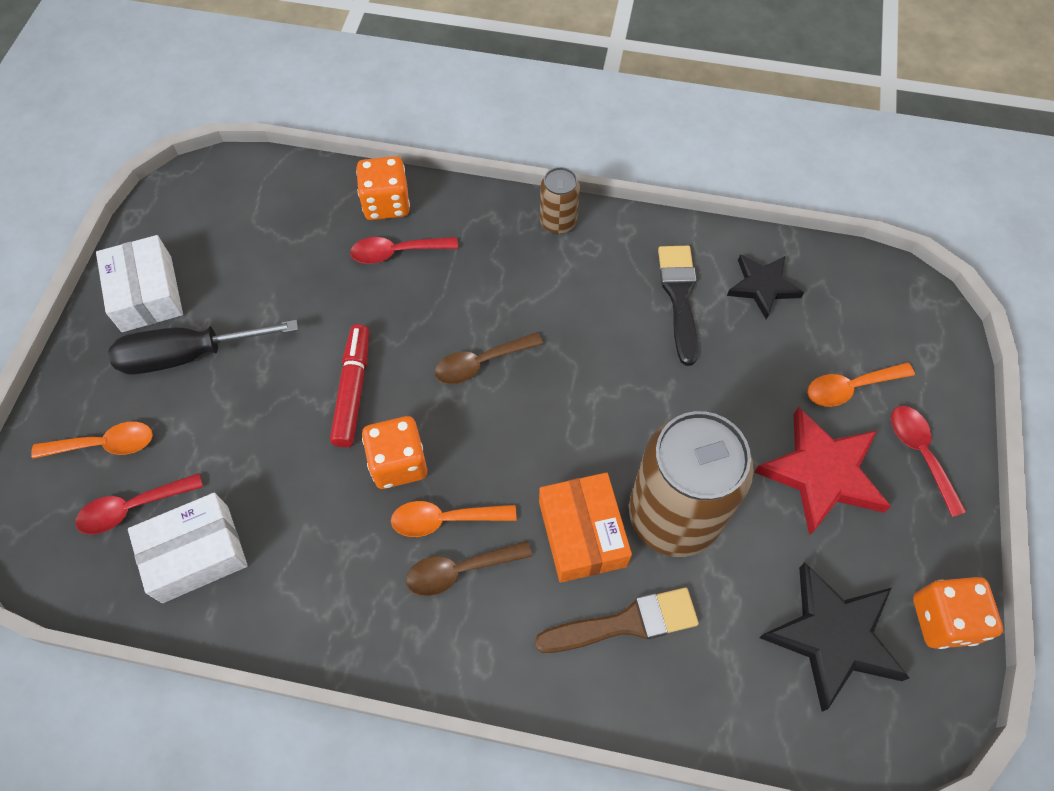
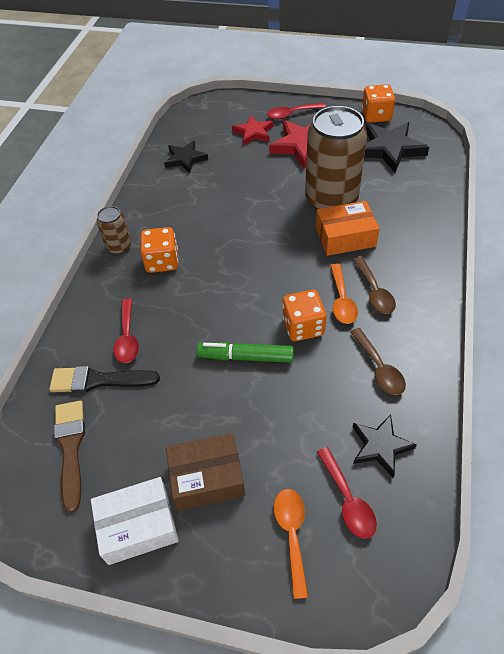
camera: 85 degrees left, 10 degrees down
black screwdriver [108,320,298,374] -> brown box [166,433,245,511]
white box [128,493,248,603] -> black star [353,414,417,478]
red marker [330,324,369,448] -> green marker [197,342,294,363]
orange dice [356,156,410,220] -> orange dice moved to [140,227,178,273]
brown spoon [434,332,543,384] -> brown spoon moved to [350,328,406,395]
brown brush [535,587,699,653] -> brown brush moved to [54,400,85,513]
black brush [658,246,698,366] -> black brush moved to [49,366,160,393]
orange spoon [807,362,915,407] -> red star [232,115,274,146]

